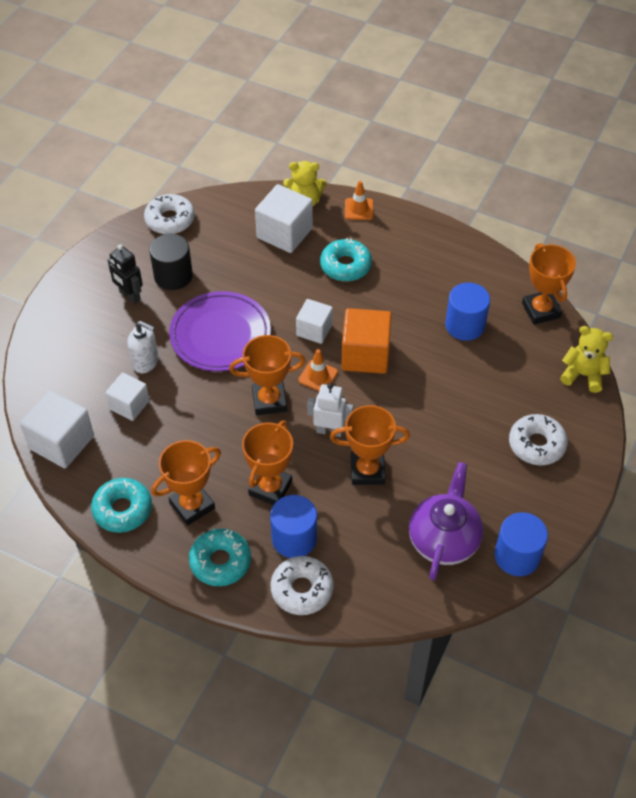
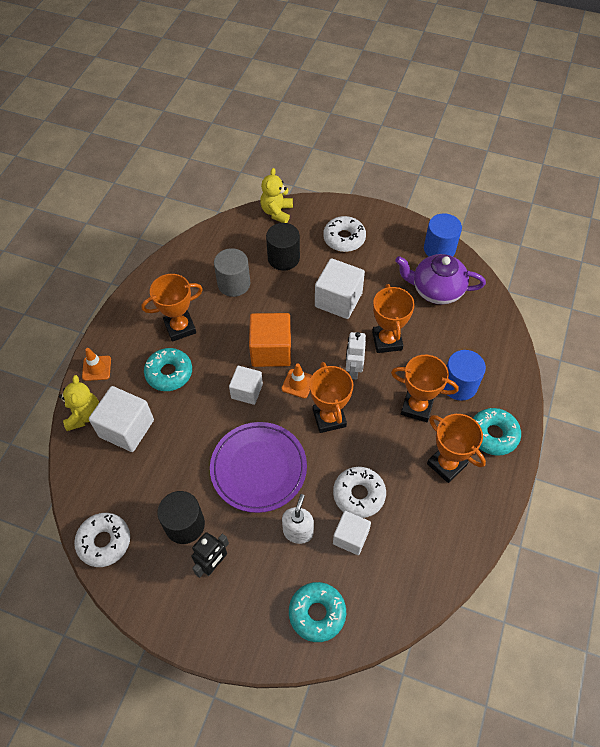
camera: 95 degrees left, 5 degrees up
white cube [20,390,94,468] -> white cube moved to [315,258,365,319]
turquoise donut [91,478,152,533] -> turquoise donut moved to [289,582,346,642]
white donut [271,556,333,615] -> white donut moved to [333,467,386,518]
blue cylinder [445,283,490,341] -> grey cylinder [214,248,250,297]
orange trophy [522,243,576,325] -> orange trophy moved to [141,274,203,342]
none -> black cylinder [266,223,300,271]

